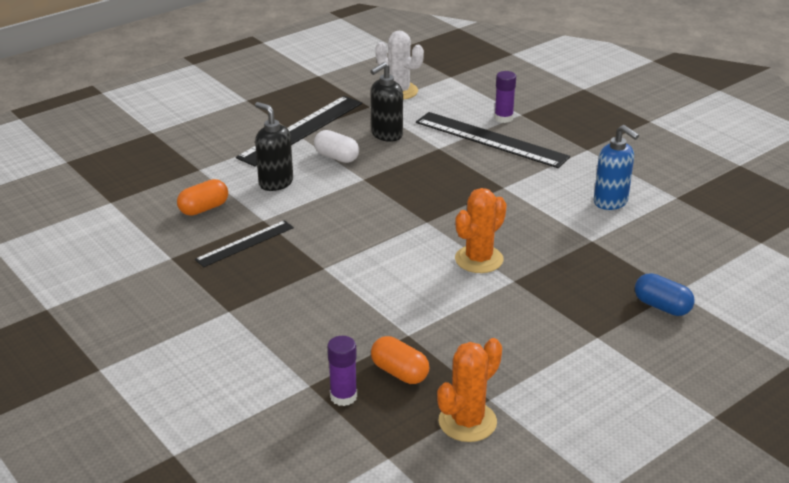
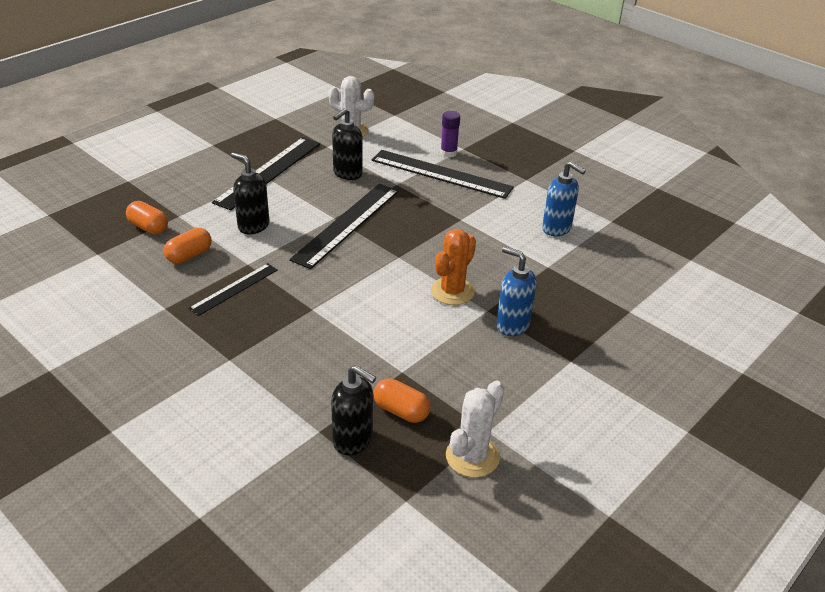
camera: 10 degrees left, 5 degrees up
white capsule [314,130,359,163] -> none
purple glue stick [327,336,357,406] -> black soap dispenser [331,365,376,455]
orange cactus [437,338,502,442] -> white cactus [446,381,504,477]
blue capsule [635,273,694,316] -> none
none -> orange capsule [126,201,168,234]
none -> black ruler [289,184,399,269]
none -> blue soap dispenser [496,246,537,336]

